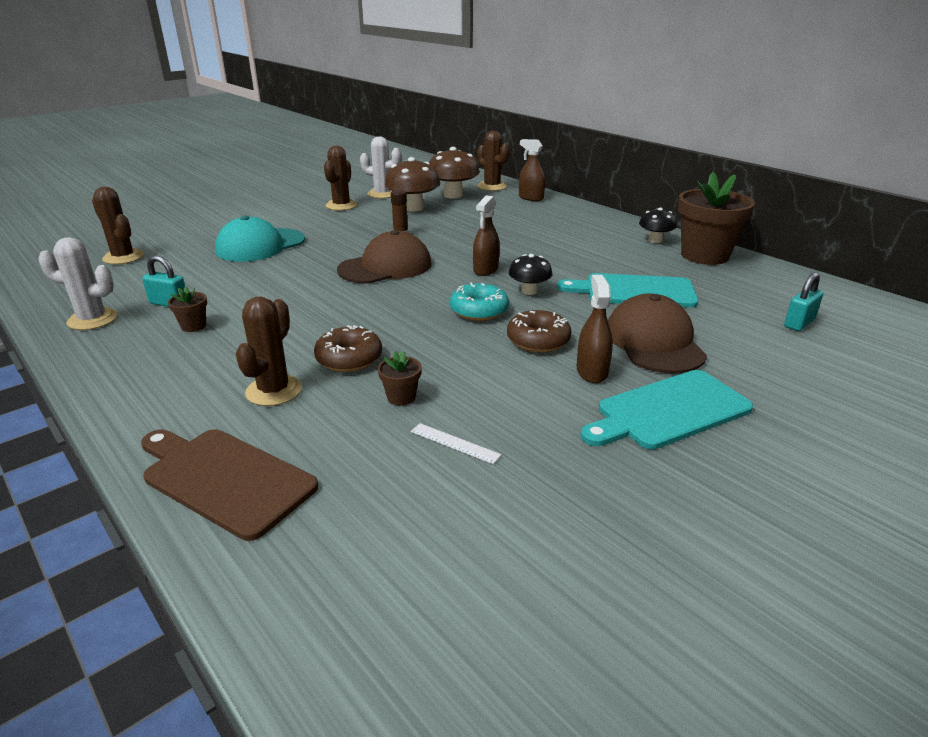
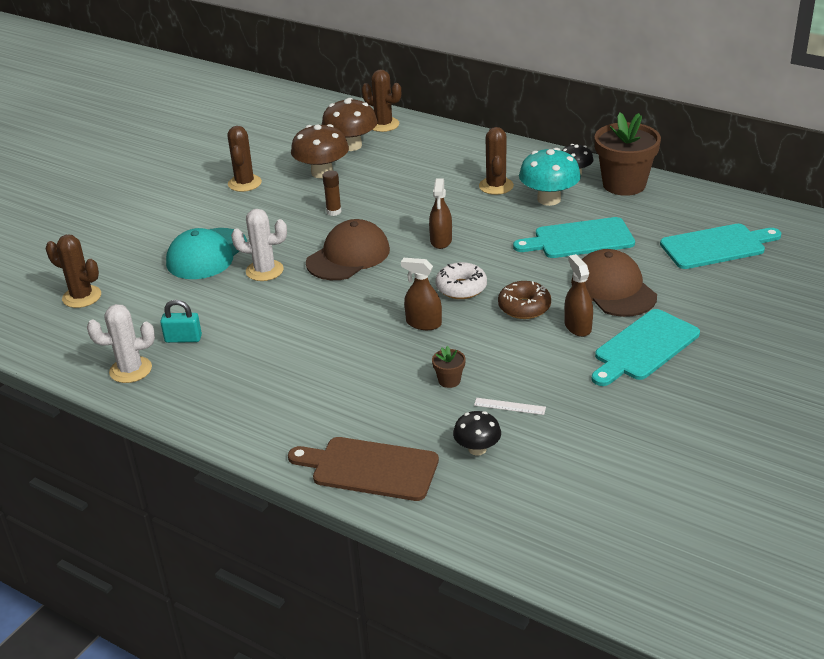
camera: 15 degrees left, 5 degrees up
brown flower pot [168,286,207,332] -> none
brown cactus [236,297,302,406] -> brown cactus moved to [479,127,514,195]
brown donut [314,325,382,372] -> none
white cactus [360,136,401,199] -> white cactus moved to [231,209,287,281]
turquoise donut [450,282,509,321] -> white donut [435,262,487,299]
black mushroom [509,254,552,295] -> black mushroom moved to [453,411,501,455]
brown spray bottle [519,139,545,201] -> brown spray bottle moved to [401,258,442,330]
turquoise padlock [784,272,823,331] -> turquoise cutting board [660,224,781,269]
none -> turquoise mushroom [519,148,581,206]

